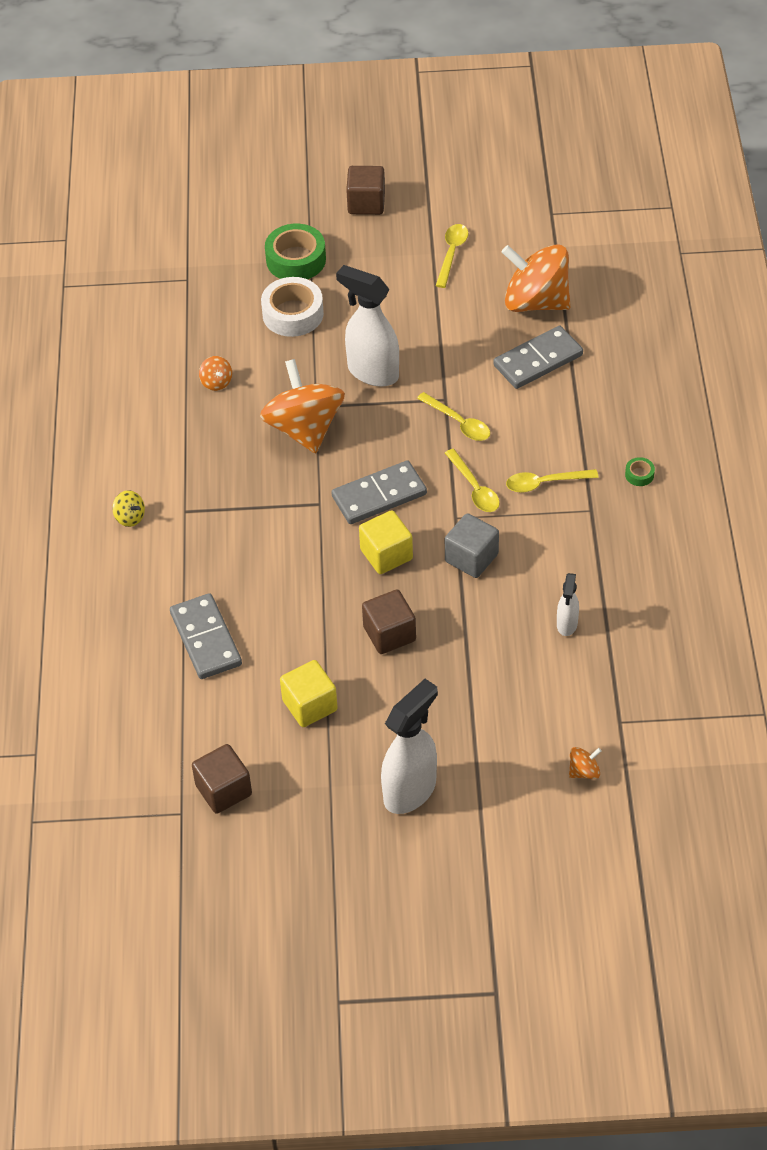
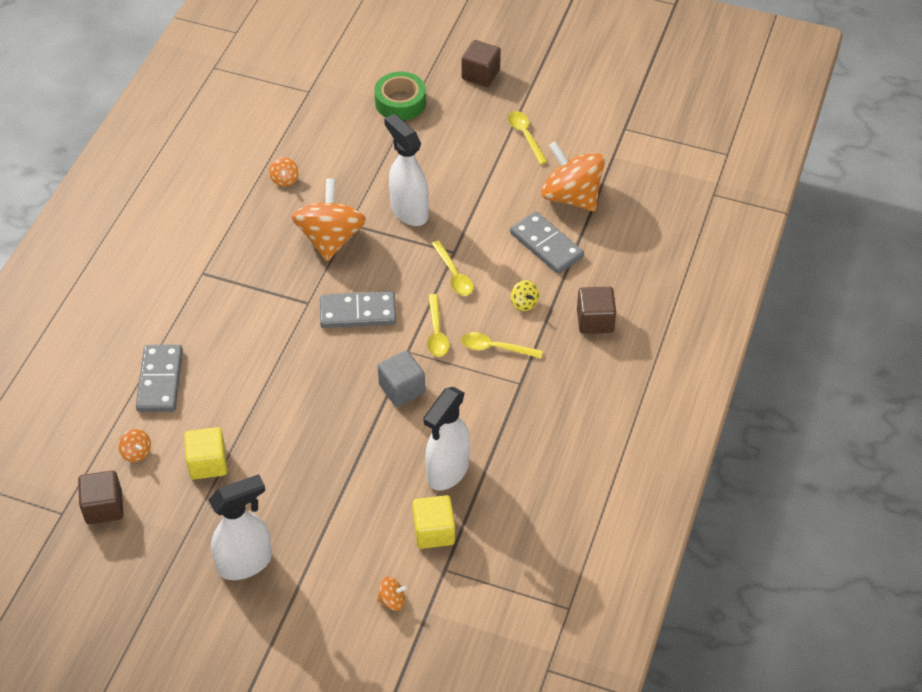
camera: 20 degrees right, 0 degrees up
yellow spinning top [112,490,145,527] -> yellow spinning top moved to [511,280,539,311]
white tape [261,277,324,337] -> none
yellow cube [359,510,413,574] -> yellow cube moved to [412,495,455,549]
brown cube [362,590,416,654] -> brown cube moved to [577,287,616,334]
yellow spoon [436,224,469,288] -> yellow spoon turned 60 degrees counterclockwise [508,111,548,165]
grey domino [493,326,583,389] -> grey domino turned 60 degrees clockwise [510,211,584,274]
white spray bottle [557,573,579,636] -> white spray bottle [423,387,470,491], size x1.92
green tape [625,457,655,486] -> none
none -> orange spinning top [119,429,151,462]

